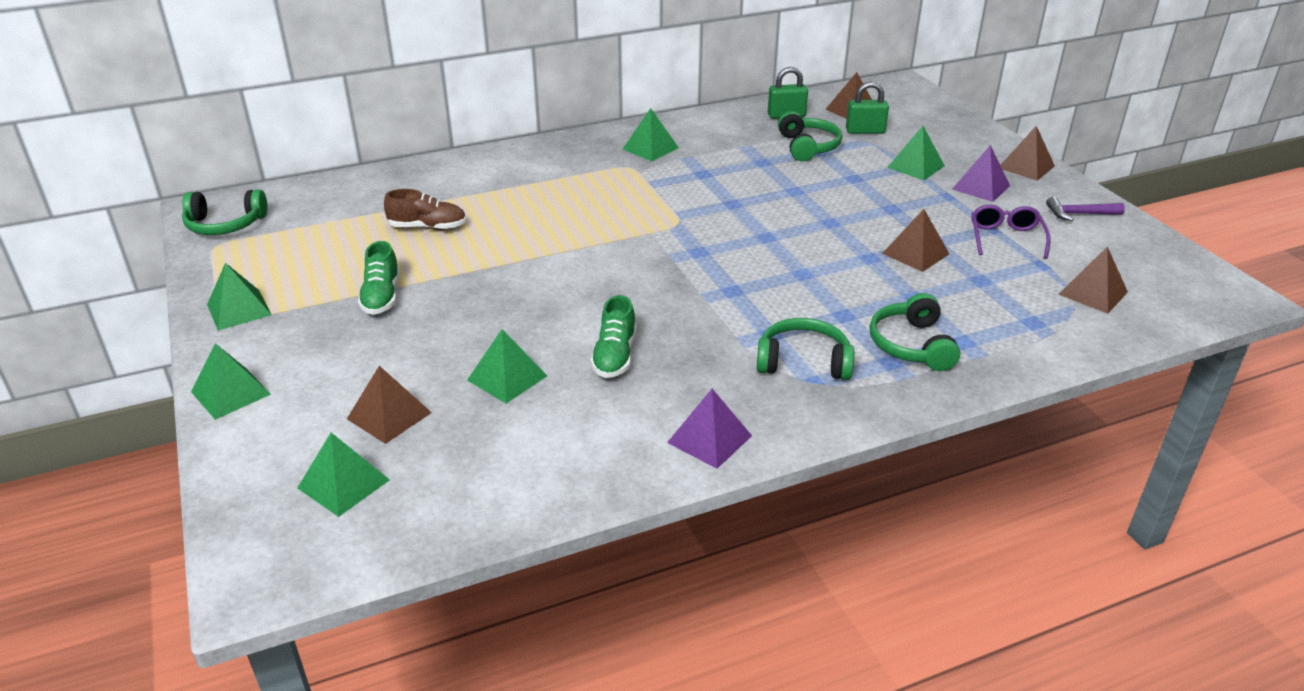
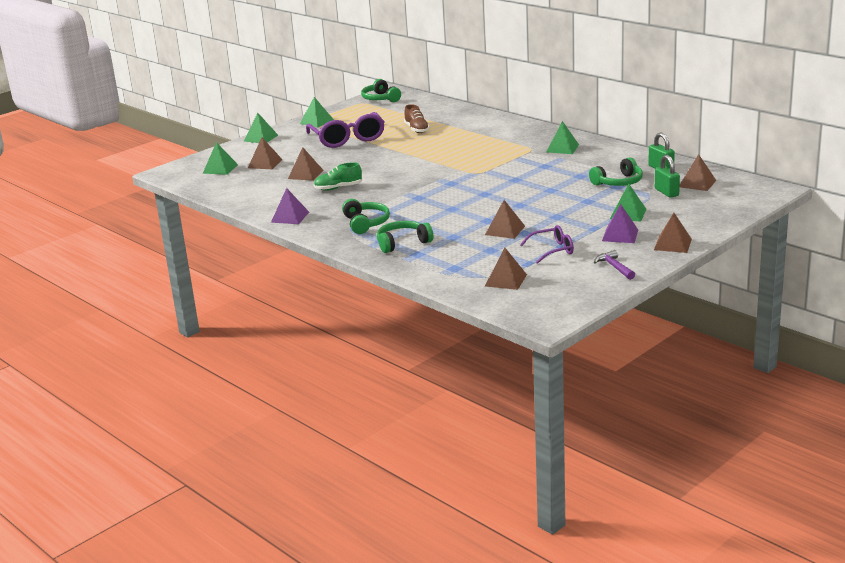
camera: 70 degrees right, 10 degrees down
green shoe [358,241,400,315] -> purple glasses [306,112,385,148]
green pyramid [467,329,547,404] -> brown pyramid [288,147,324,181]

